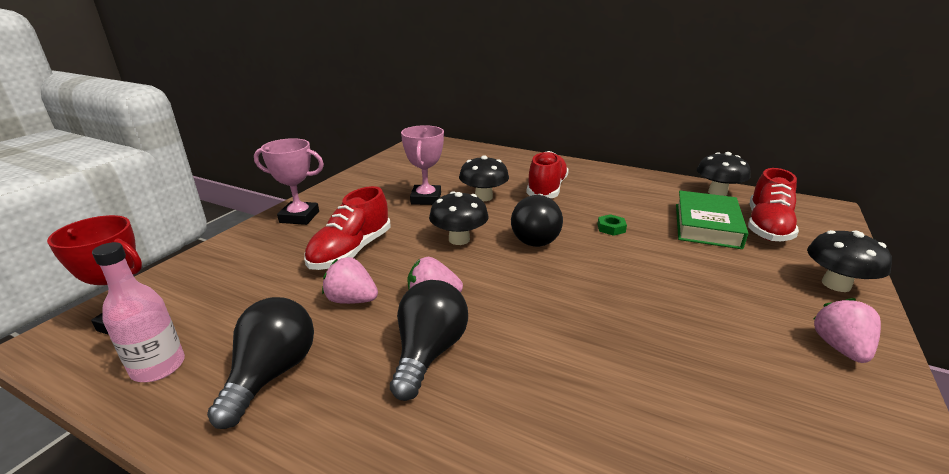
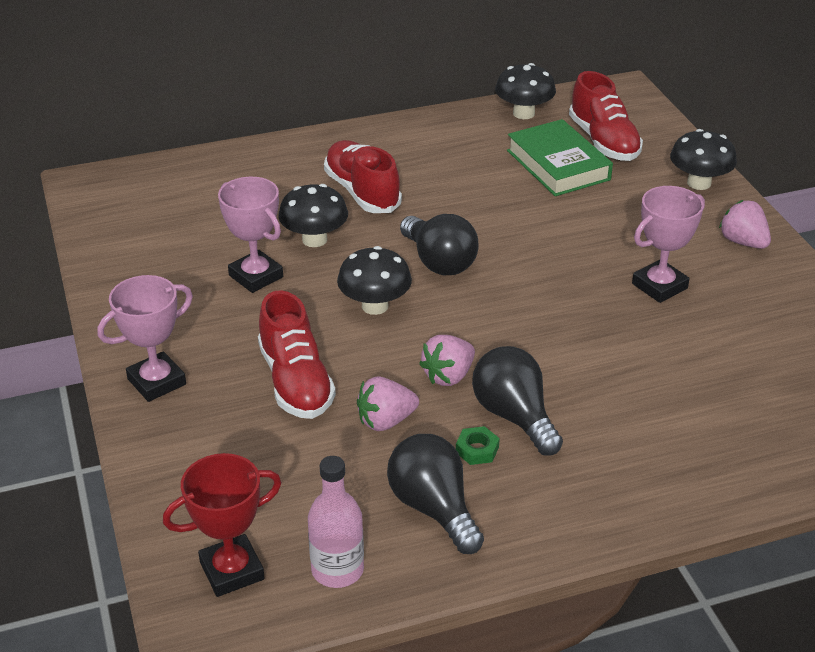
camera: 45 degrees left, 10 degrees up
green nut [597,214,627,236] -> green nut moved to [456,426,500,465]
none -> pink trophy [632,186,705,303]

